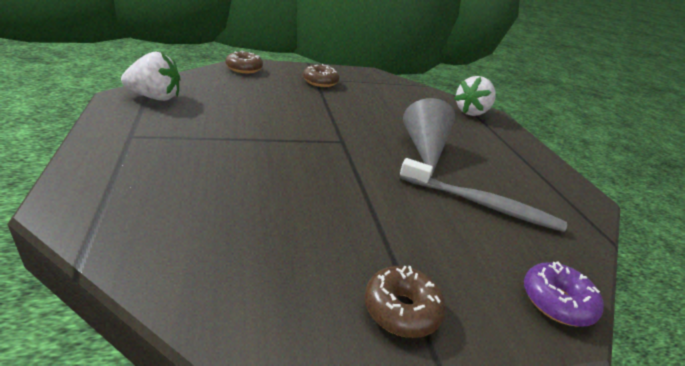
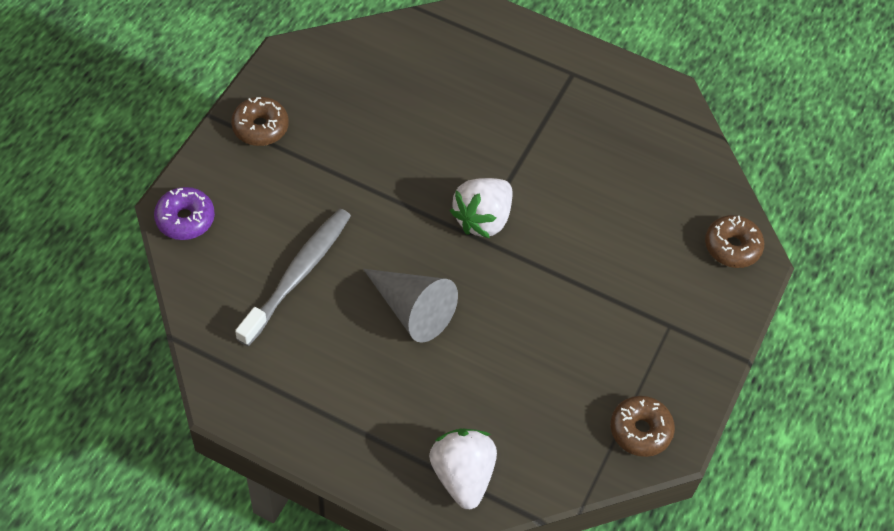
camera: 130 degrees right, 25 degrees up
white strawberry [121,52,180,101] -> white strawberry moved to [450,178,513,238]
brown donut [303,64,339,87] -> brown donut moved to [611,396,675,457]
grey toothbrush [399,158,567,232] -> grey toothbrush turned 150 degrees clockwise [235,209,351,346]

